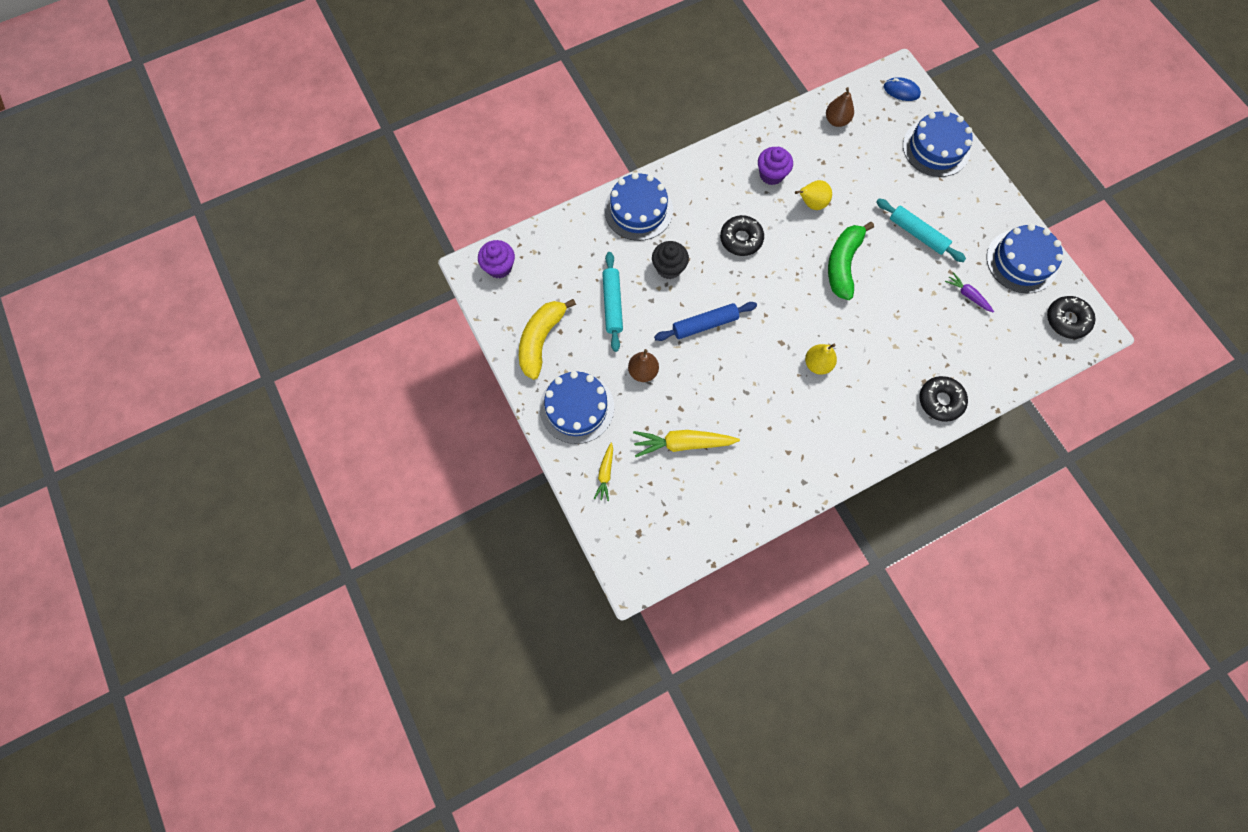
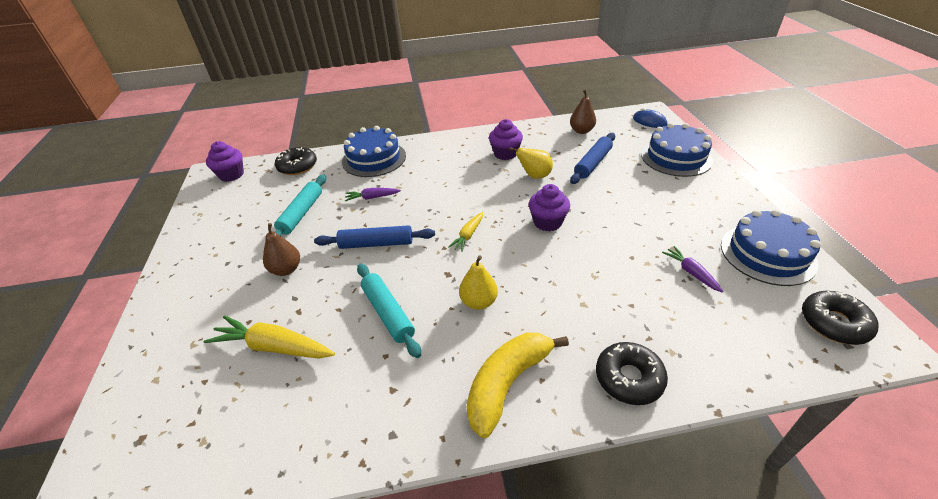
camera: 20 degrees right, 30 degrees down
yellow banana [519,299,576,380] -> yellow banana moved to [467,333,569,438]
blue cake [540,371,614,444] -> none
yellow carrot [594,443,613,501] -> yellow carrot moved to [448,212,483,252]
black cupcake [652,241,689,279] -> purple carrot [345,188,401,201]
black donut [720,215,764,256] -> black donut moved to [275,147,317,175]
green banana [828,222,874,300] -> purple cupcake [529,184,570,231]
turquoise rolling pin [876,199,966,262] -> turquoise rolling pin moved to [357,264,421,358]
none -> blue rolling pin [570,133,615,184]

